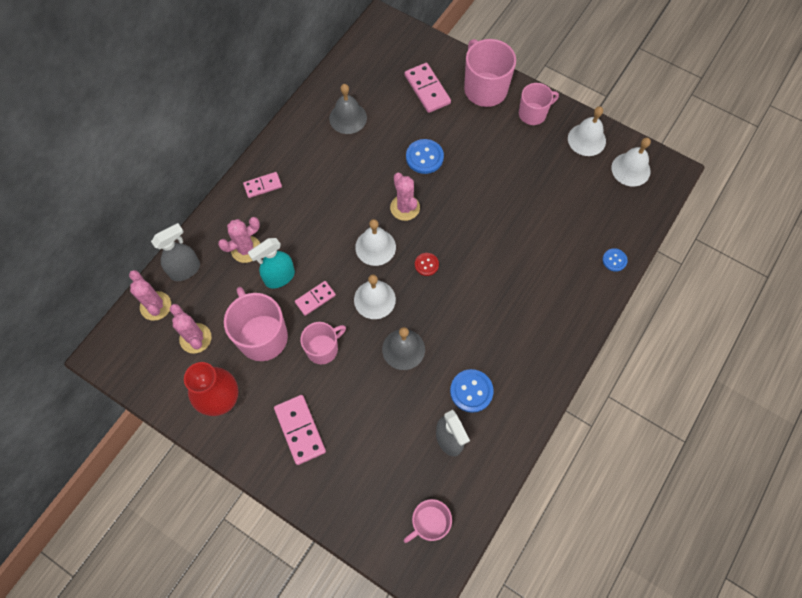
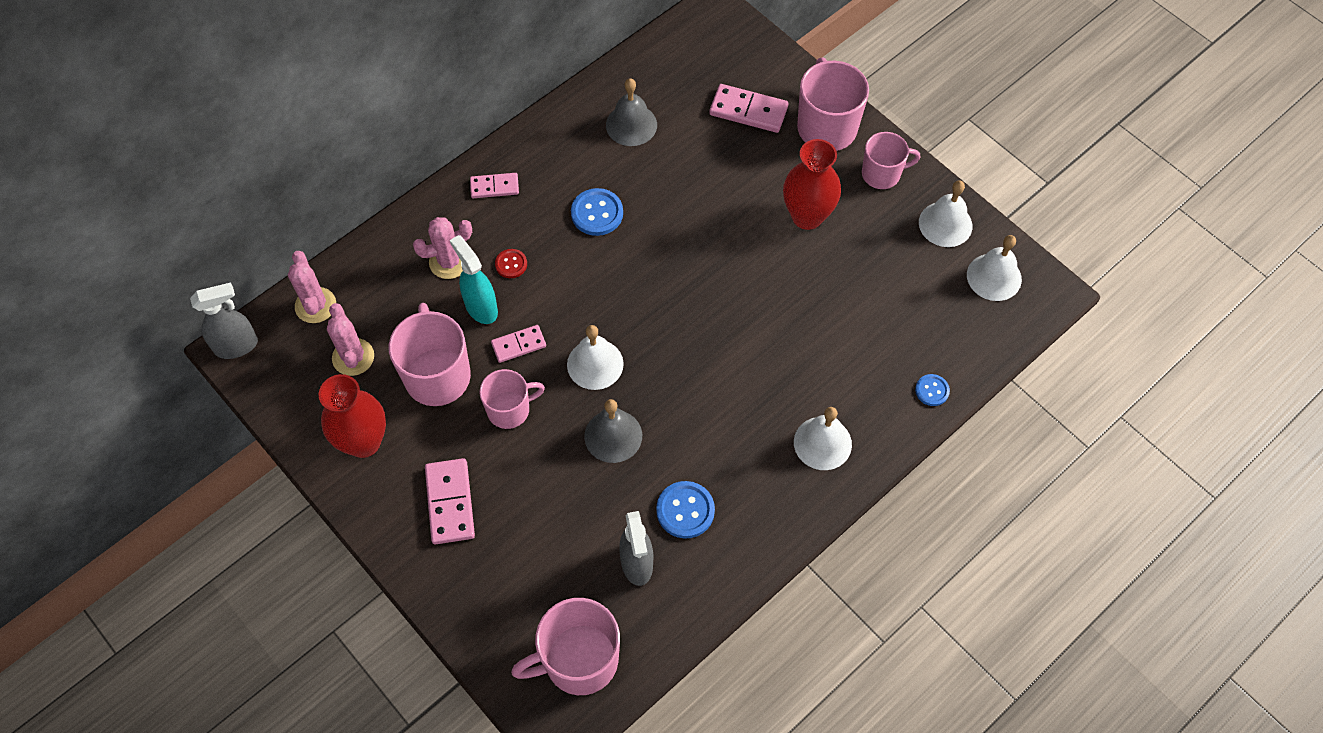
camera: 15 degrees right, 5 degrees down
grey spray bottle [151,223,200,281] -> grey spray bottle moved to [190,282,258,359]
turquoise spray bottle [248,238,295,289] -> turquoise spray bottle turned 75 degrees clockwise [450,235,498,324]
white bell [355,219,396,266] -> white bell moved to [794,407,852,470]
pink cactus [390,173,420,221] -> none
pink mug [404,499,452,543] -> pink mug [511,598,620,695], size x1.58
pink domino [405,63,451,113] -> pink domino turned 60 degrees counterclockwise [709,84,788,133]
blue button [406,139,444,174] -> blue button moved to [571,188,623,236]
red button [415,253,439,276] -> red button moved to [495,249,527,278]
none -> red vase [783,139,841,230]

